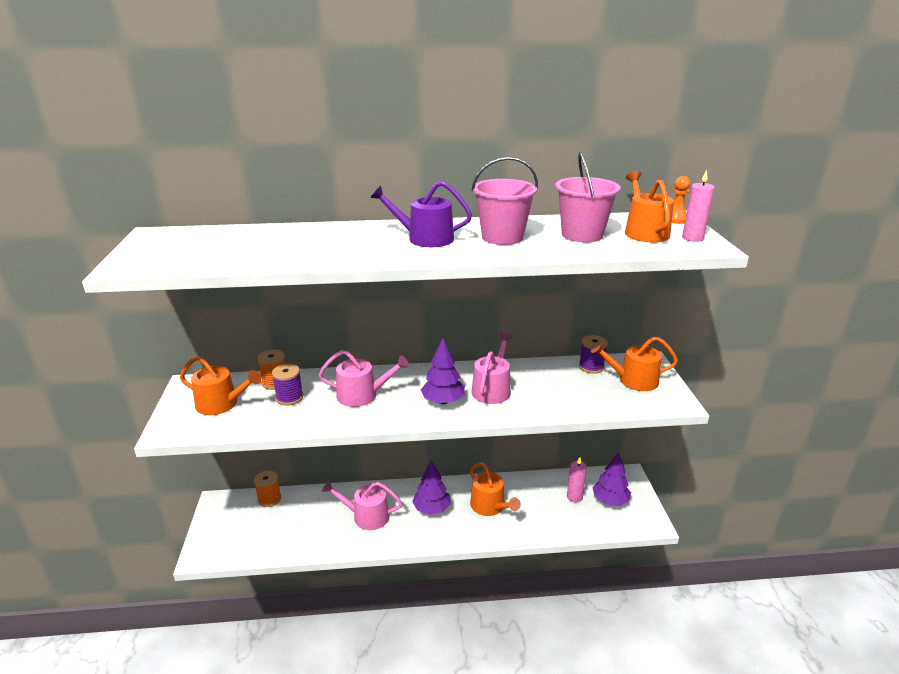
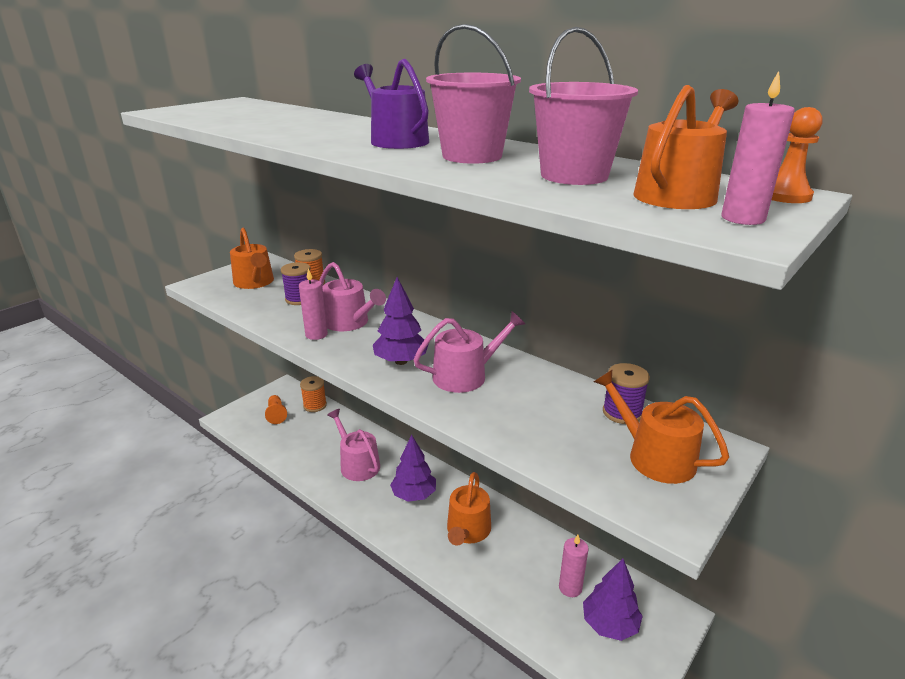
camera: 45 degrees right, 0 degrees up
none -> orange pawn [265,395,287,424]
none -> pink candle [299,269,328,340]

